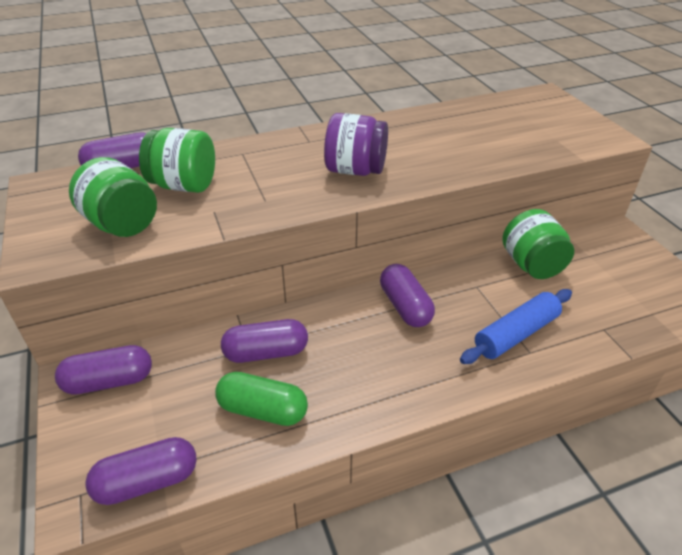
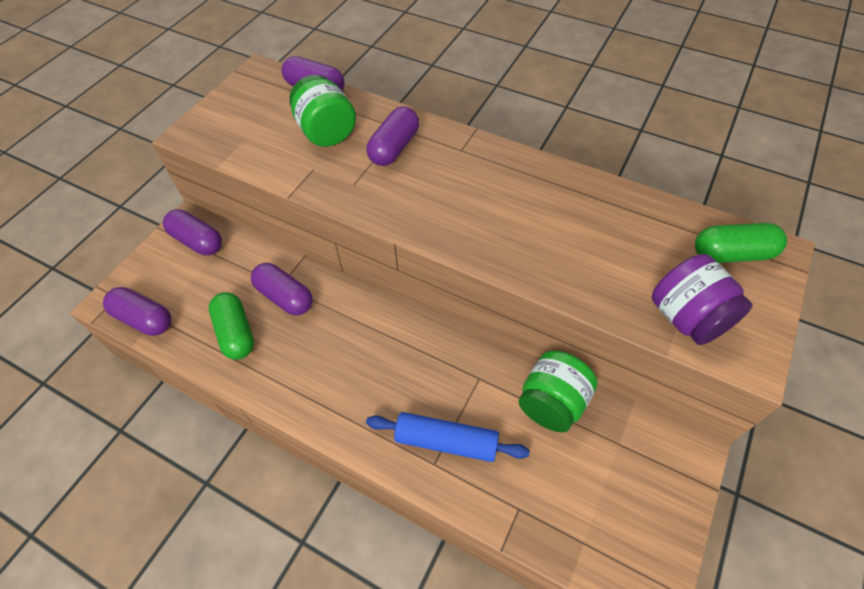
camera: 50 degrees right, 15 degrees up
green jar [69,157,157,237] -> none
purple jar [324,113,388,176] -> purple jar moved to [652,254,753,345]
purple capsule [380,264,435,327] -> purple capsule moved to [366,106,419,166]
none -> green capsule [695,223,787,263]

